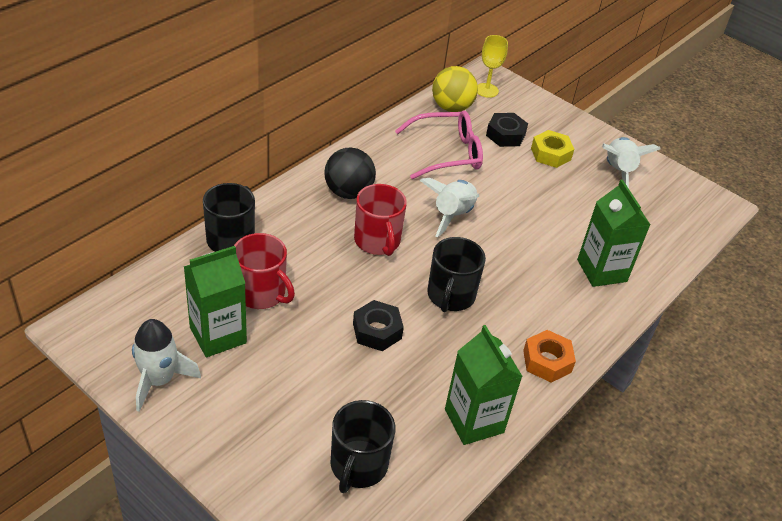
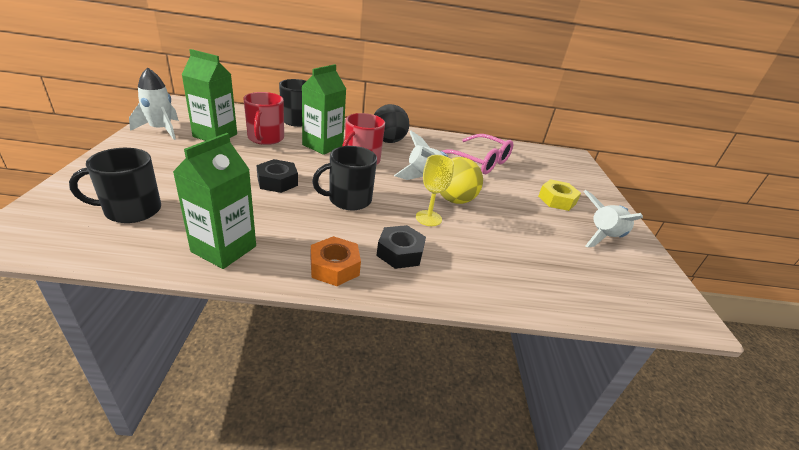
camera: 50 degrees right, 10 degrees down
yellow ball [432,66,478,112] -> yellow ball moved to [440,157,483,204]
yellow goblet [477,35,508,98] -> yellow goblet moved to [416,155,454,226]
black nut [486,113,528,147] -> black nut moved to [376,225,426,269]
green carton [577,180,651,287] -> green carton moved to [302,64,346,155]

